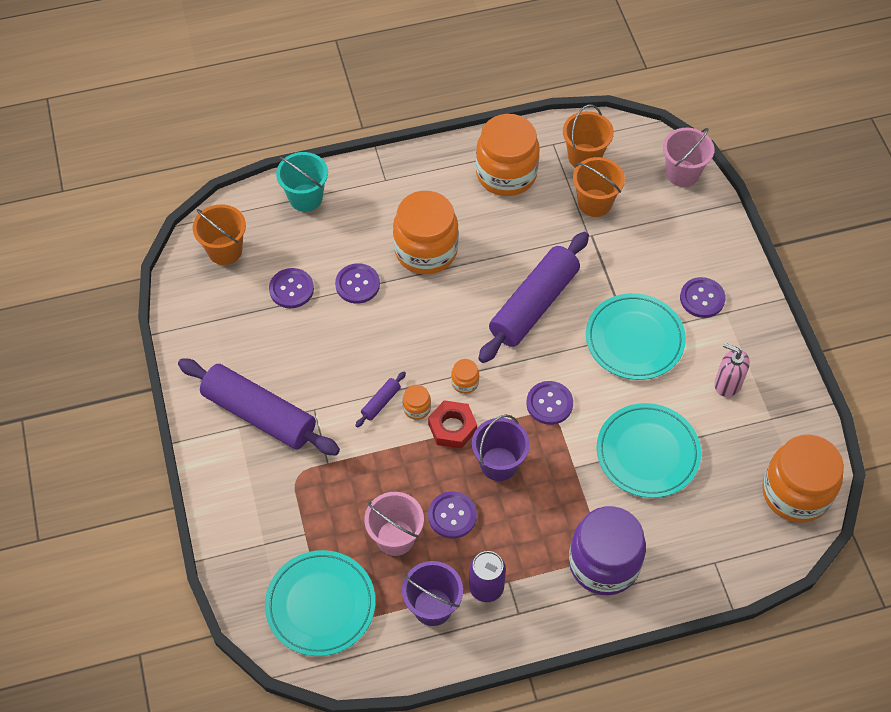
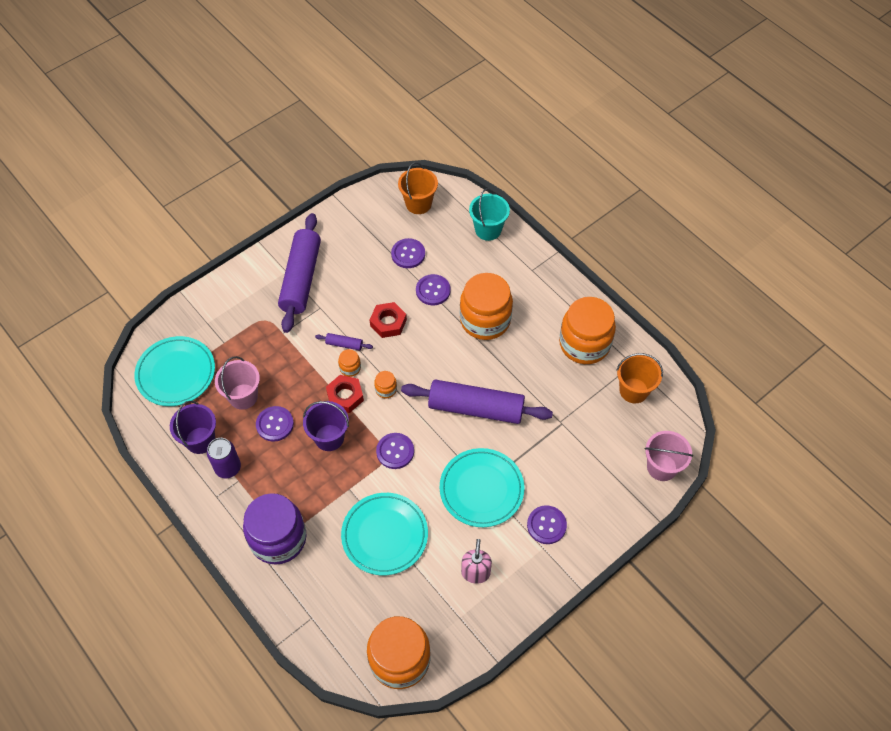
camera: 65 degrees right, 0 degrees up
orange bucket [573,157,625,217] -> none
none -> red nut [370,302,407,338]

